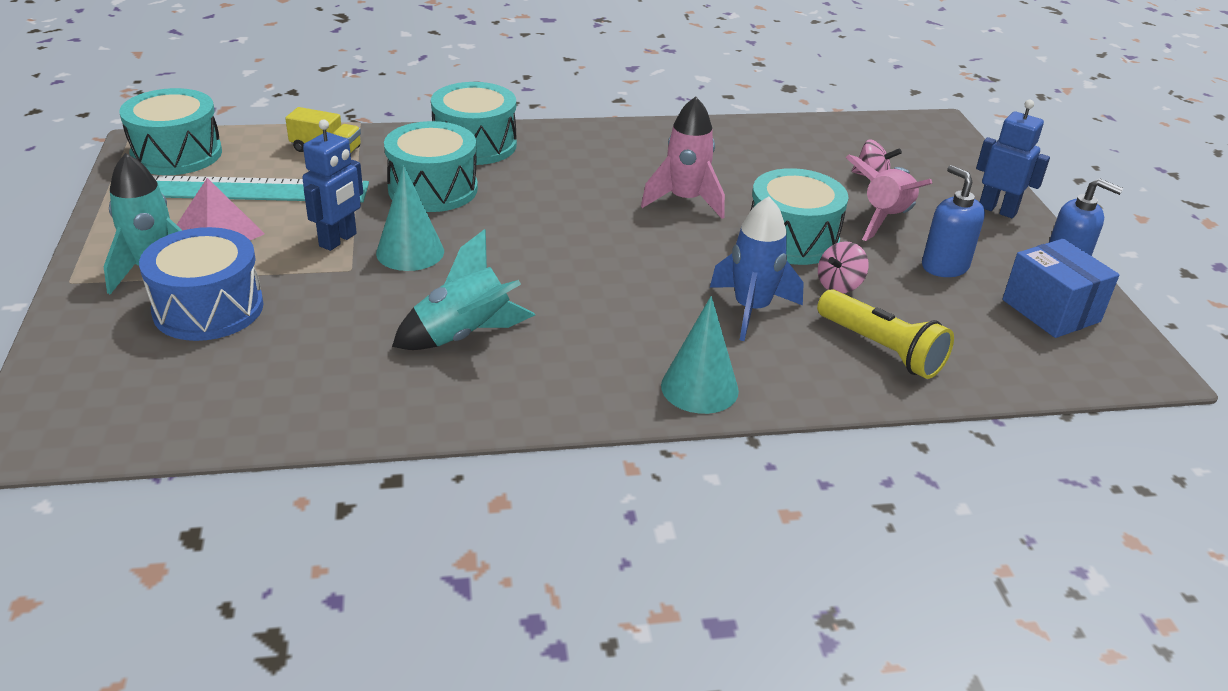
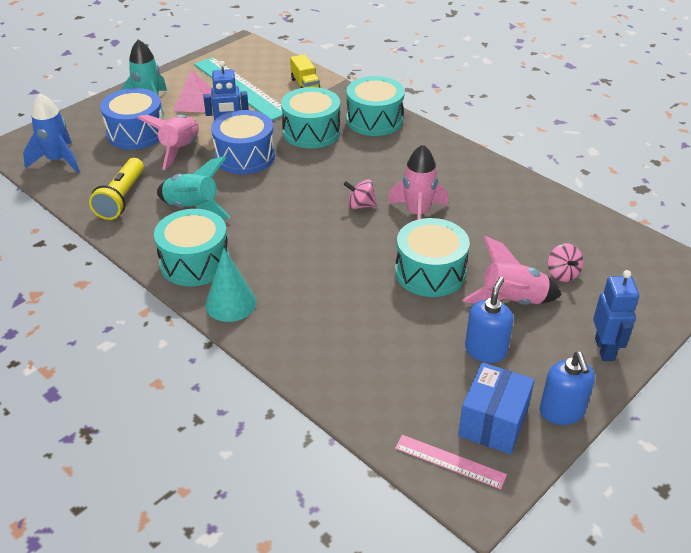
camera: 55 degrees right, 5 degrees up
turquoise drum [119,88,222,175] -> turquoise drum moved to [154,209,229,286]
turquoise cone [376,165,444,271] -> blue drum [211,110,275,174]
blue rocket [710,196,804,341] -> blue rocket moved to [23,93,80,173]
yellow flashlight [817,289,954,379] -> yellow flashlight moved to [89,158,144,220]
pink spinning top [818,241,868,293] -> pink spinning top moved to [343,179,377,209]
none -> pink rocket [137,114,199,170]
none -> pink ruler [395,435,507,489]

